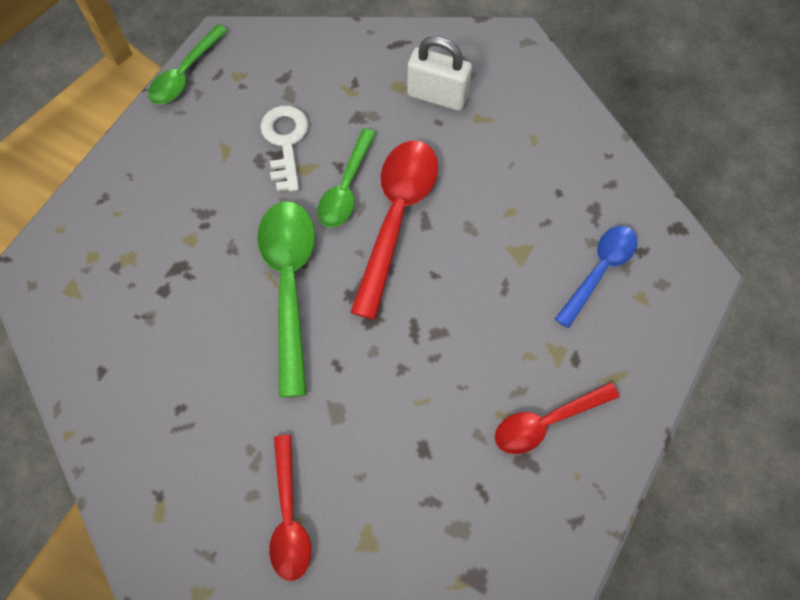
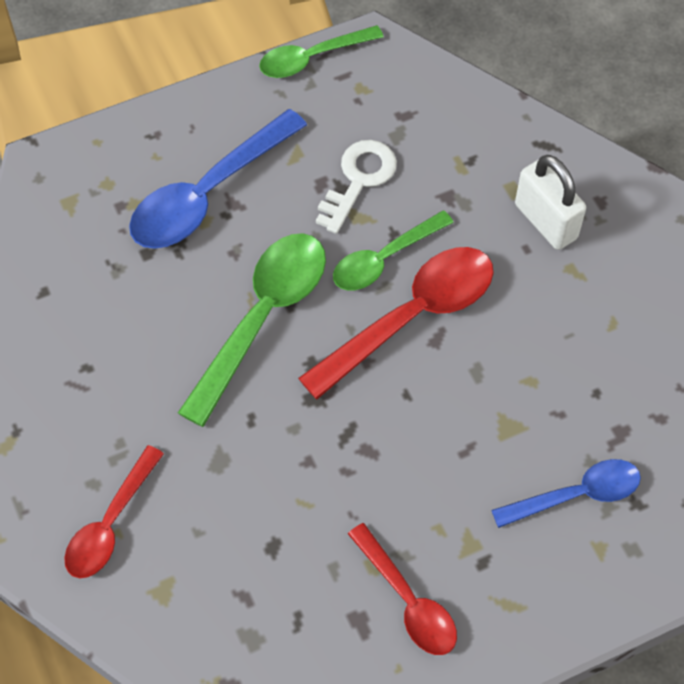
camera: 35 degrees right, 5 degrees down
red spoon [495,382,619,454] -> red spoon turned 135 degrees counterclockwise [348,523,457,655]
none -> blue spoon [129,109,307,249]

